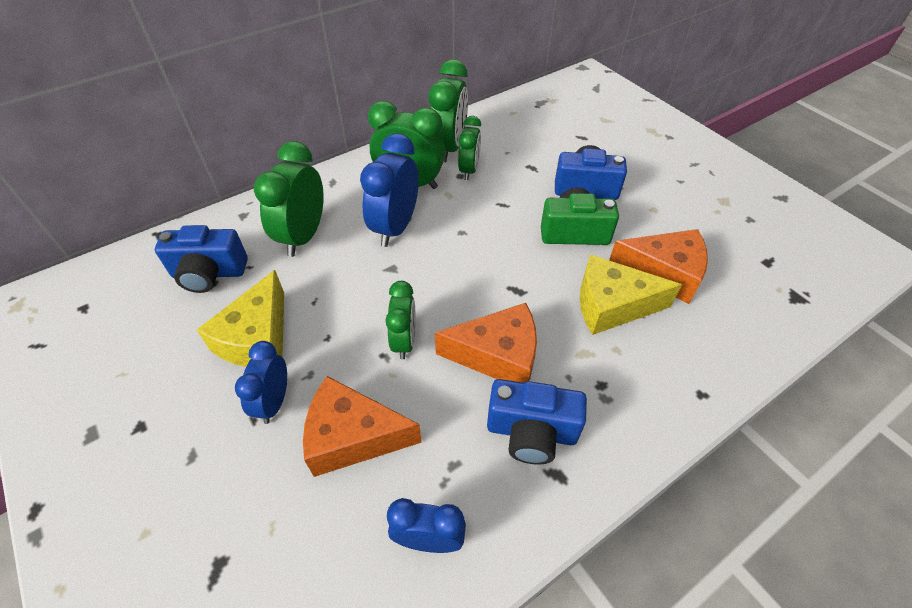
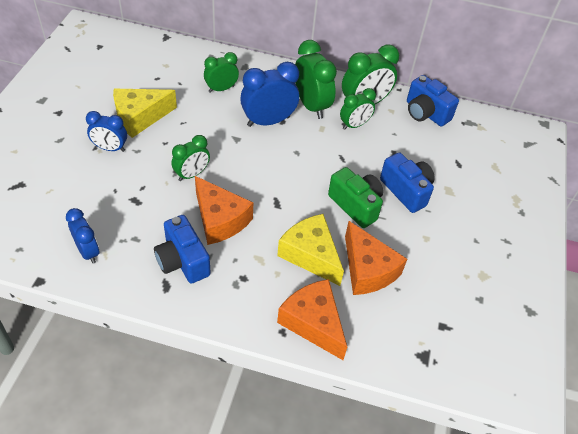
camera: 45 degrees right, 0 degrees up
blue camera [155,225,248,293] -> blue camera moved to [407,75,459,126]
blue clock [235,341,287,424] -> blue clock turned 135 degrees counterclockwise [86,111,127,152]
green clock [254,141,324,257] -> green clock [204,52,239,93], size x0.63
orange cheese [303,376,422,477] -> orange cheese moved to [277,279,347,360]

